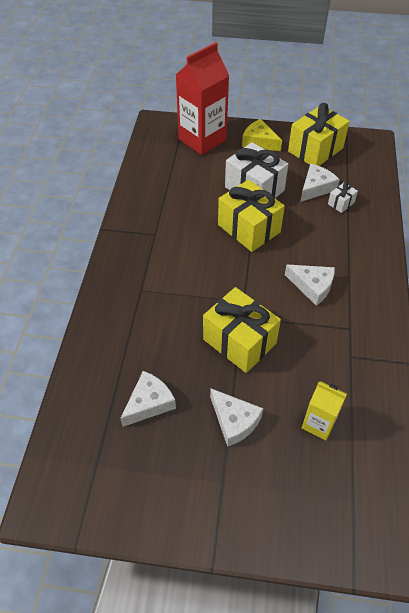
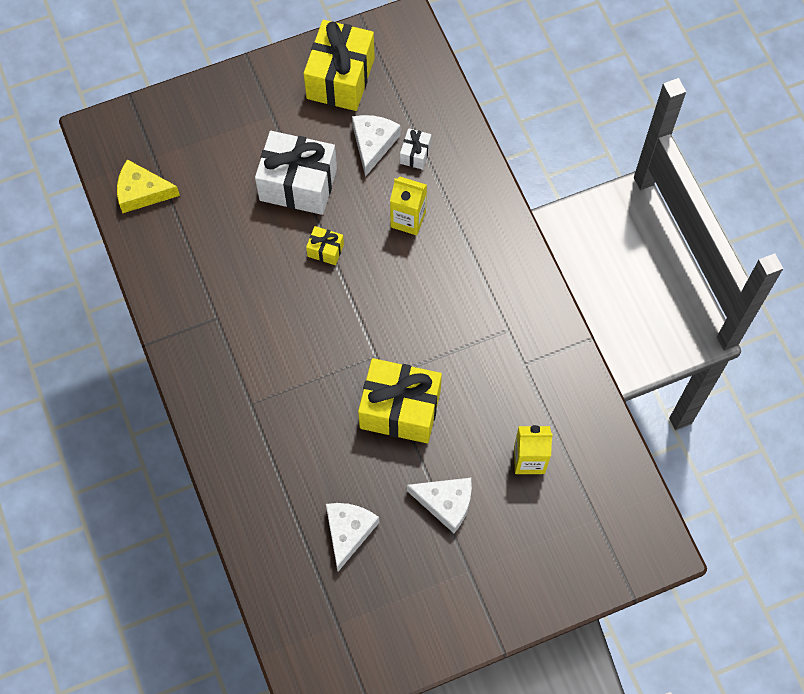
camera: 30 degrees left, 15 degrees up
red carton [176,42,229,155] -> none
yellow gift [218,180,285,252] -> yellow gift [306,226,344,265], size x0.45
yellow cheese [242,119,282,151] -> yellow cheese moved to [117,159,180,213]
white cheese [285,264,335,306] -> none
none -> yellow carton [390,176,427,235]

